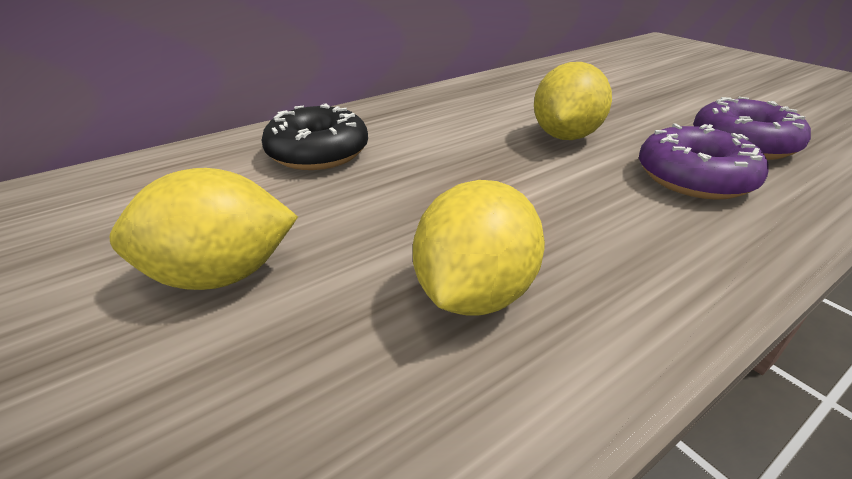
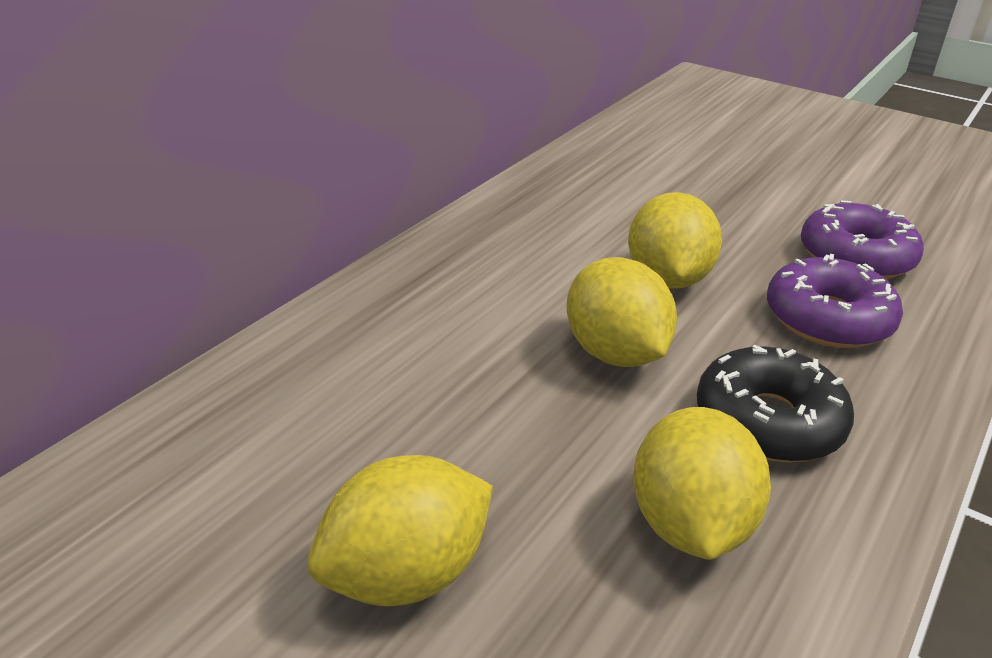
camera: 20 degrees left, 0 degrees up
black donut [261,103,368,170] -> black donut moved to [697,345,854,462]
none -> yellow lemon [567,257,677,367]

